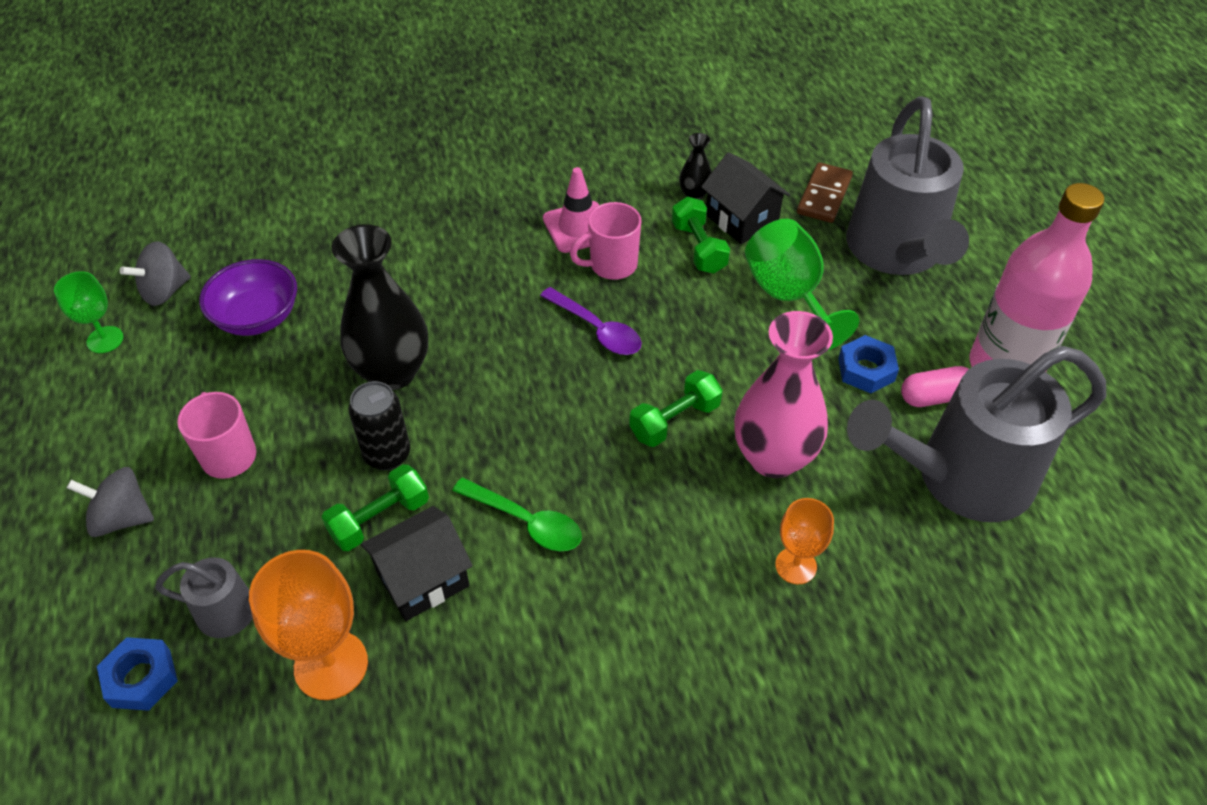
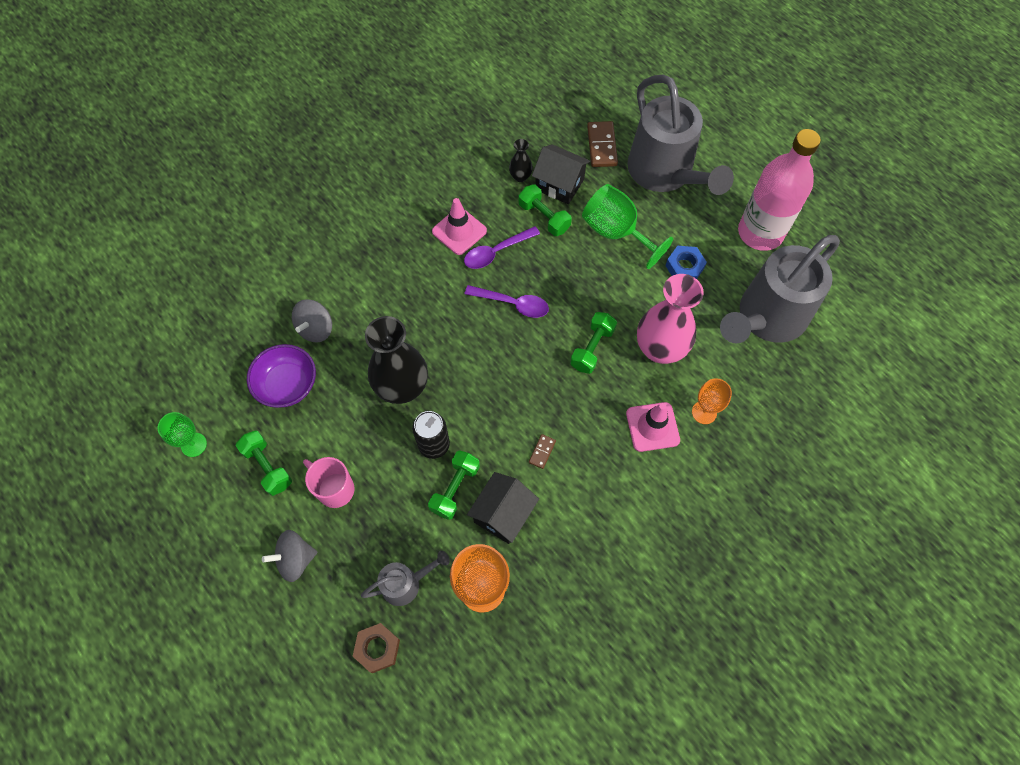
camera: 25 degrees left, 15 degrees up
blue nut [97,637,178,711] -> brown nut [353,623,400,673]
grey spinning top [120,241,191,306] -> grey spinning top moved to [292,299,332,342]
green spoon [452,478,582,551] -> brown domino [529,434,556,469]
pink mug [570,202,641,280] -> purple spoon [464,226,540,269]
pink capsule [901,366,969,407] -> none
none -> green dumbbell [236,430,292,496]
none -> pink traffic cone [626,402,680,452]

